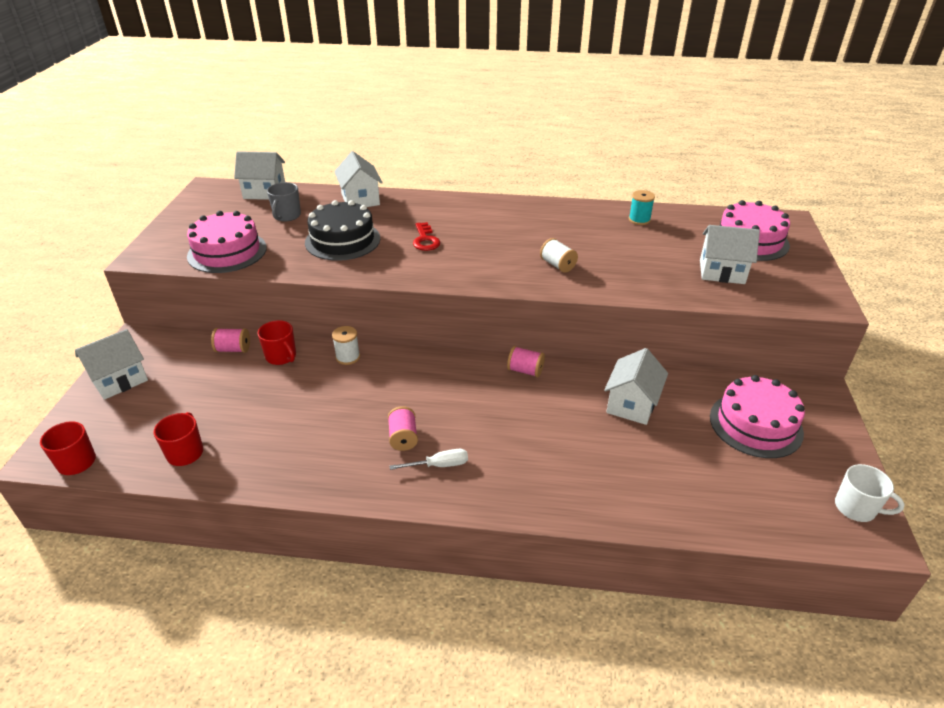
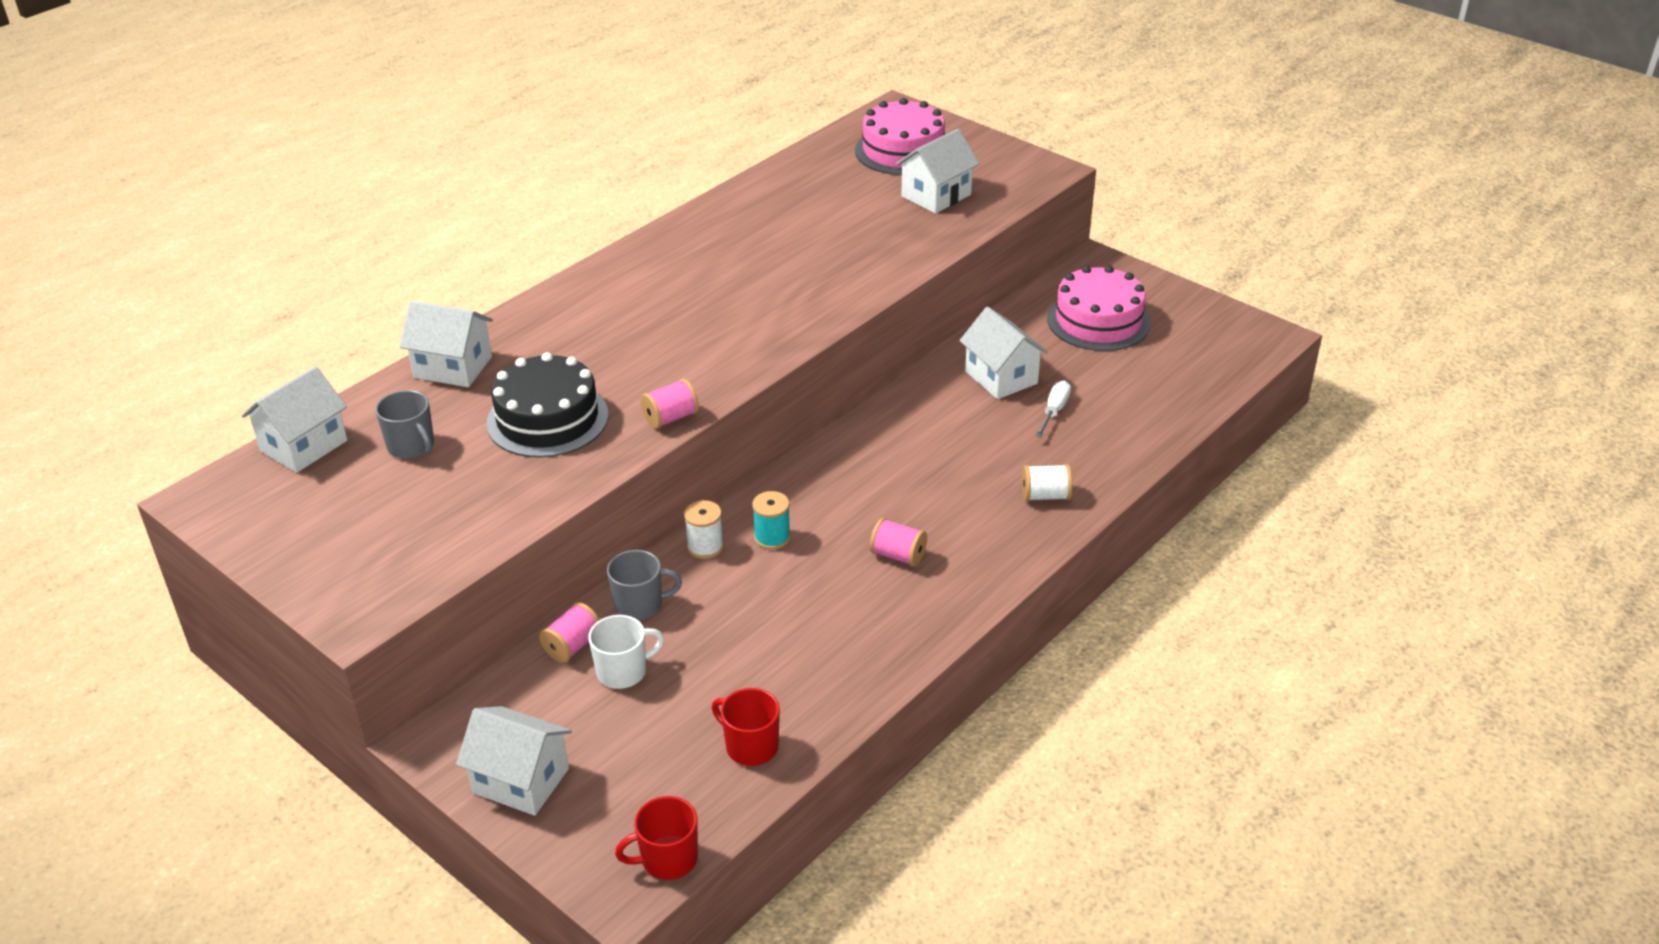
camera: 55 degrees left, 0 degrees up
white house [75,329,148,400] -> white house turned 60 degrees counterclockwise [456,706,572,816]
pink cake [187,211,267,273] -> none
red mug [258,320,296,365] -> grey mug [607,550,682,620]
white screwdriver [390,449,468,470] -> white screwdriver moved to [1035,381,1071,437]
red key [413,222,440,251] -> none
pink spool [507,346,545,377] -> pink spool moved to [641,379,699,429]
white spool [540,238,578,273] -> white spool moved to [1022,464,1072,501]
turquoise spool [629,190,655,225] -> turquoise spool moved to [752,491,791,550]
white mug [835,464,905,522] -> white mug moved to [588,615,664,689]

